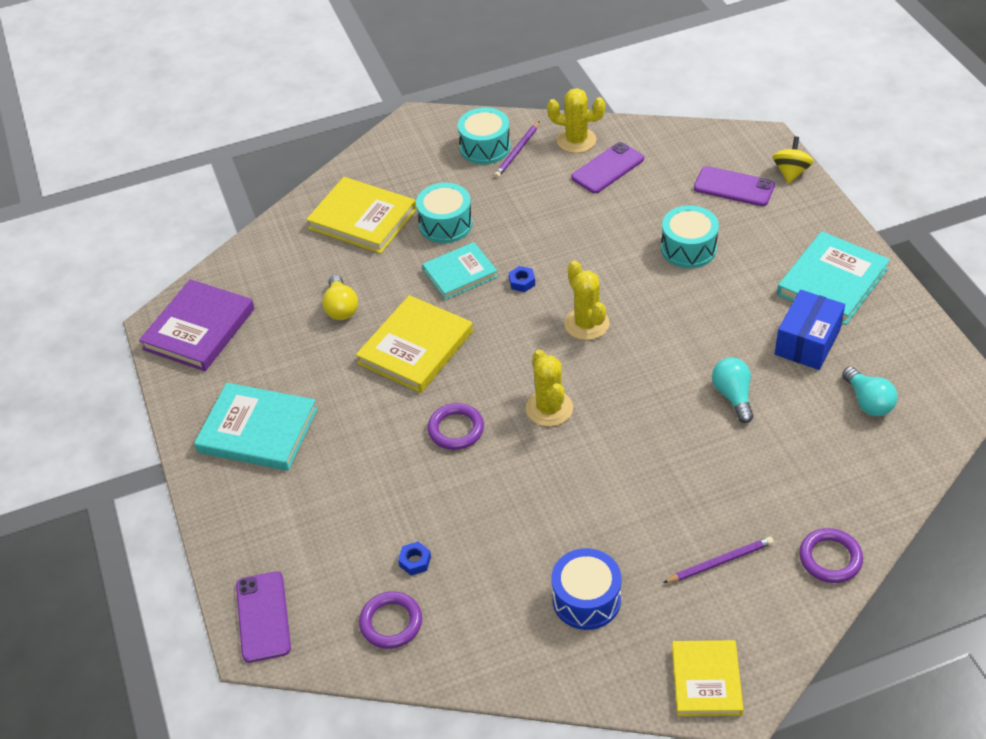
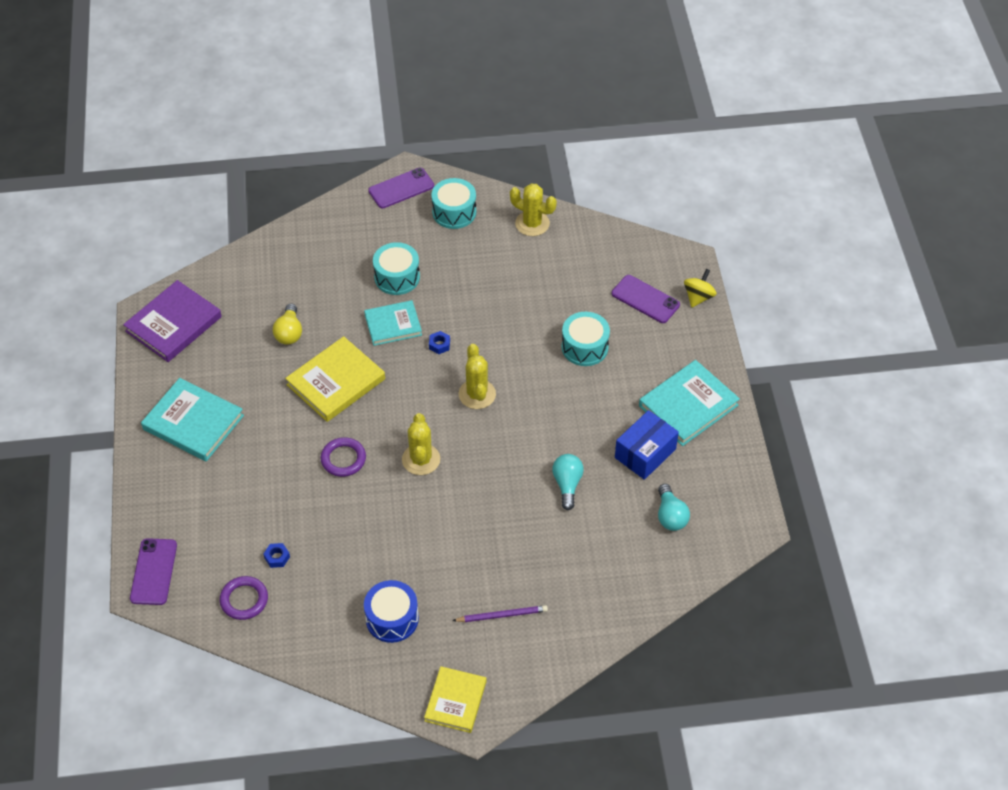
camera: 10 degrees right, 5 degrees up
yellow book [306,177,417,254] -> none
purple pencil [494,121,540,178] -> none
purple phone [571,142,644,193] -> purple phone moved to [368,168,434,208]
purple ring [799,528,863,583] -> none

